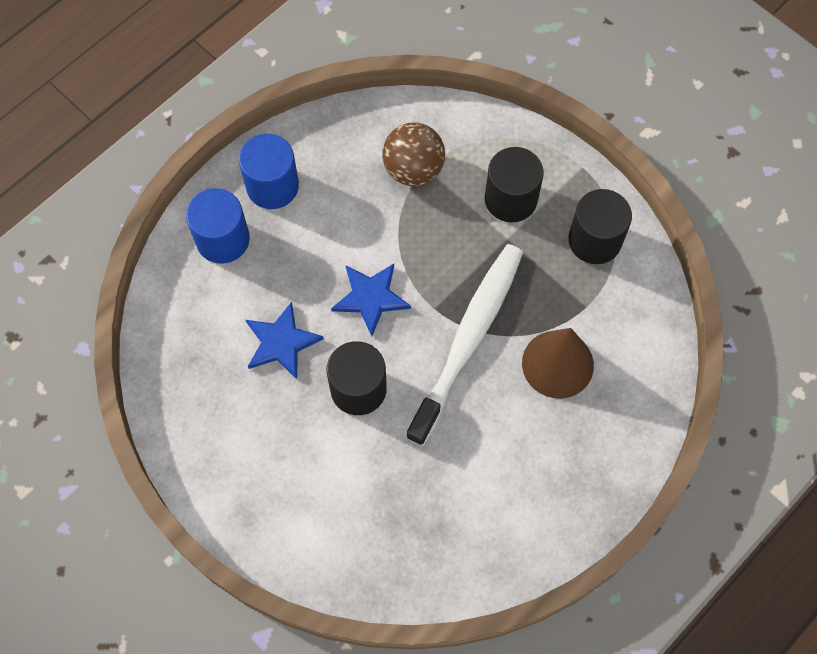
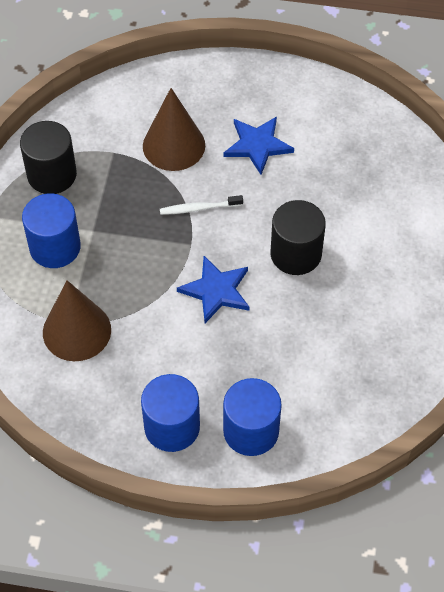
camera: 125 degrees left, 10 degrees down
blue star [246,302,324,379] -> blue star moved to [224,117,294,175]
brown ball [382,122,445,186] -> brown cone [43,281,111,361]
white toothbrush [406,244,523,446] -> white toothbrush [160,195,243,215], size x0.40
black cylinder [485,147,544,222] -> blue cylinder [22,193,81,268]

